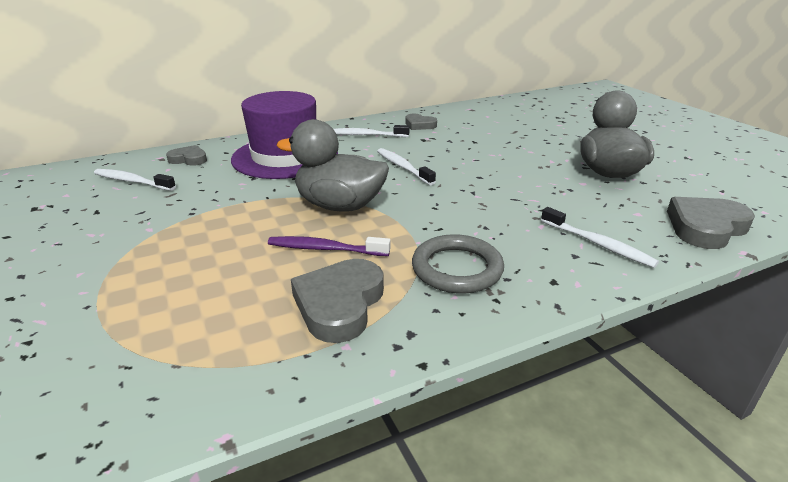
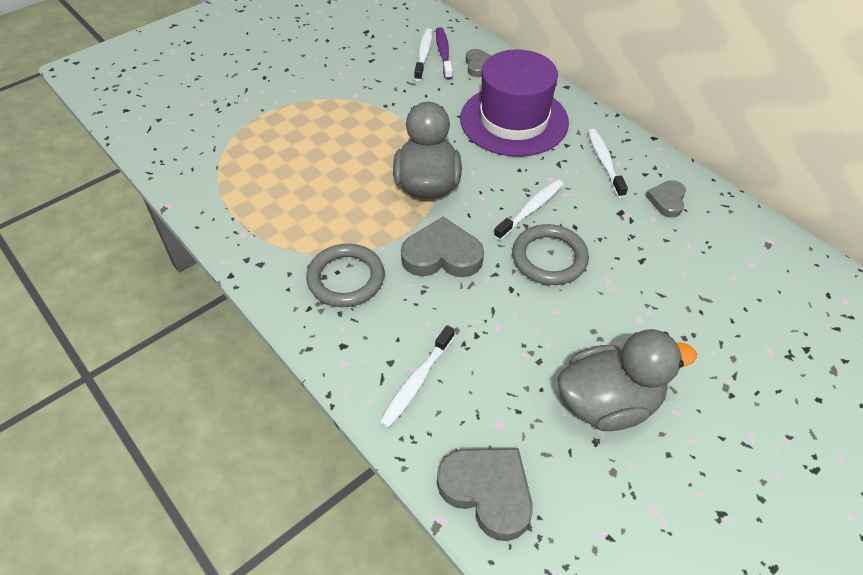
camera: 75 degrees right, 20 degrees up
purple toothbrush [268,236,391,256] -> purple toothbrush moved to [436,27,453,80]
grey heart [291,259,384,343] -> grey heart moved to [401,217,484,277]
none -> grey ring [512,224,589,285]

